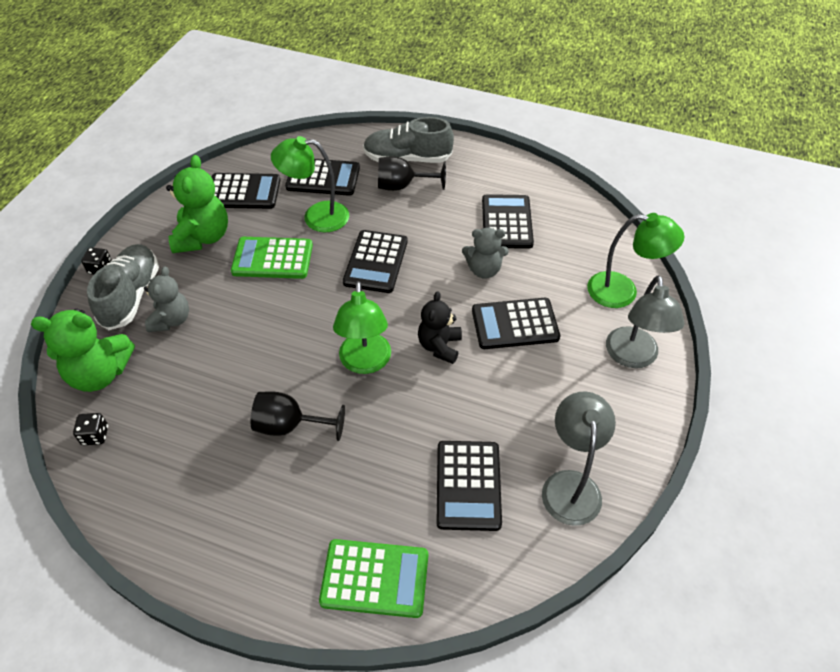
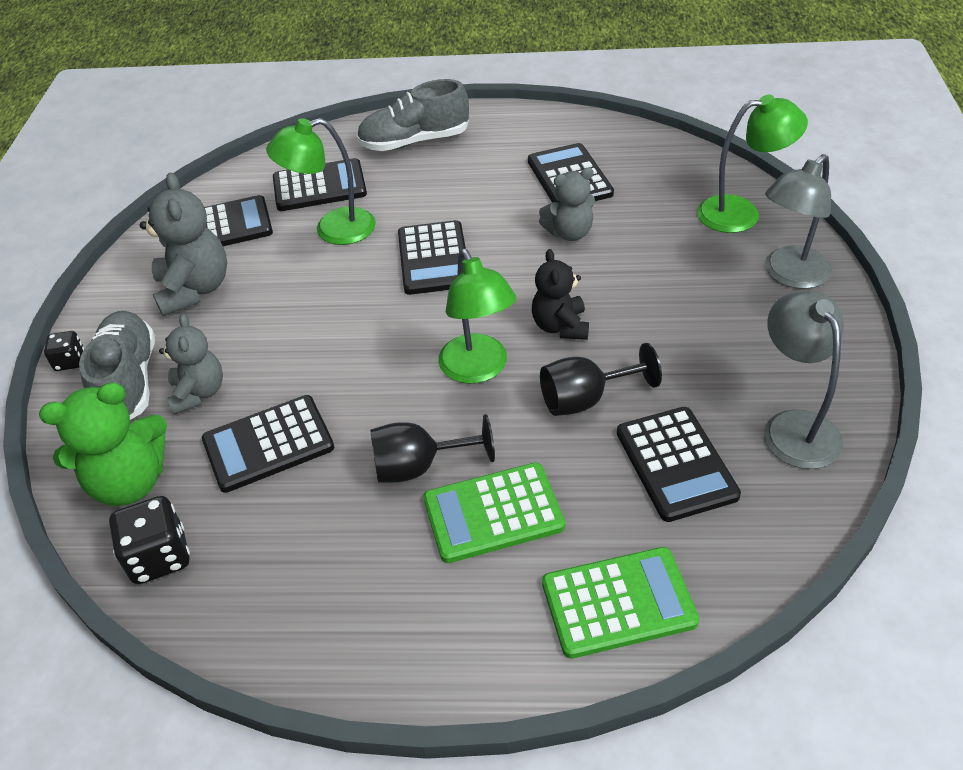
camera: 15 degrees left, 5 degrees down
black dice [73,413,108,445] -> black dice [109,496,190,584], size x1.69
green teddy bear [166,155,228,253] -> grey teddy bear [140,173,227,316]
green calculator [231,237,313,279] -> green calculator moved to [423,463,565,563]
black goblet [378,156,446,191] -> black goblet moved to [540,343,662,416]
black calculator [472,298,560,349] -> black calculator moved to [202,395,334,493]
grey lamp [606,275,684,368] -> grey lamp turned 60 degrees clockwise [765,154,832,289]

